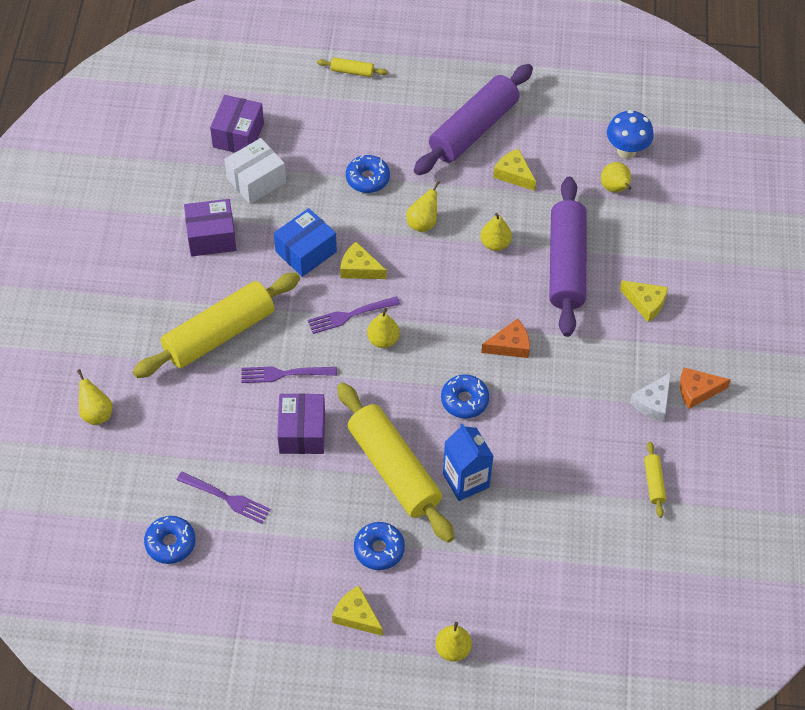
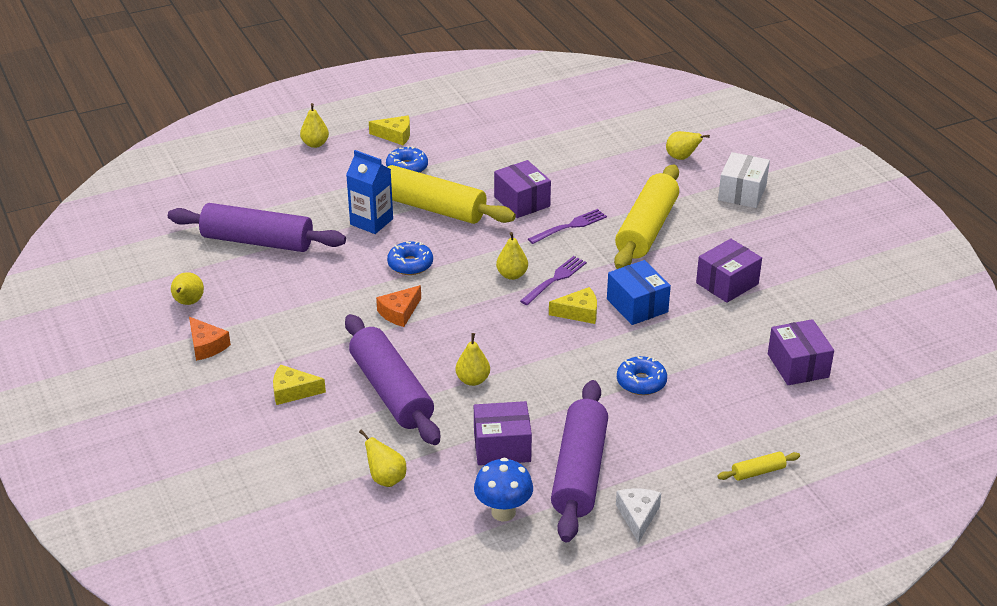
camera: 150 degrees right, 20 degrees down
blue donut [144,516,196,564] -> none
purple fork [177,472,271,524] -> none
white box [224,138,286,204] -> white box moved to [718,152,770,208]
blue box [274,208,337,277] -> blue box turned 45 degrees counterclockwise [607,260,671,325]
yellow pear [406,181,440,232] -> yellow pear moved to [171,272,204,305]
yellow cheese [493,148,536,191] -> purple box [474,401,532,465]
blue mushroom [607,110,654,159] -> blue mushroom moved to [474,458,533,522]
white cheese [630,372,671,422] -> white cheese moved to [616,488,661,543]
yellow rolling pin [644,442,666,518] -> none
orange cheese [680,368,731,409] -> orange cheese turned 90 degrees clockwise [189,317,231,361]
none -> purple rolling pin [168,203,346,252]

